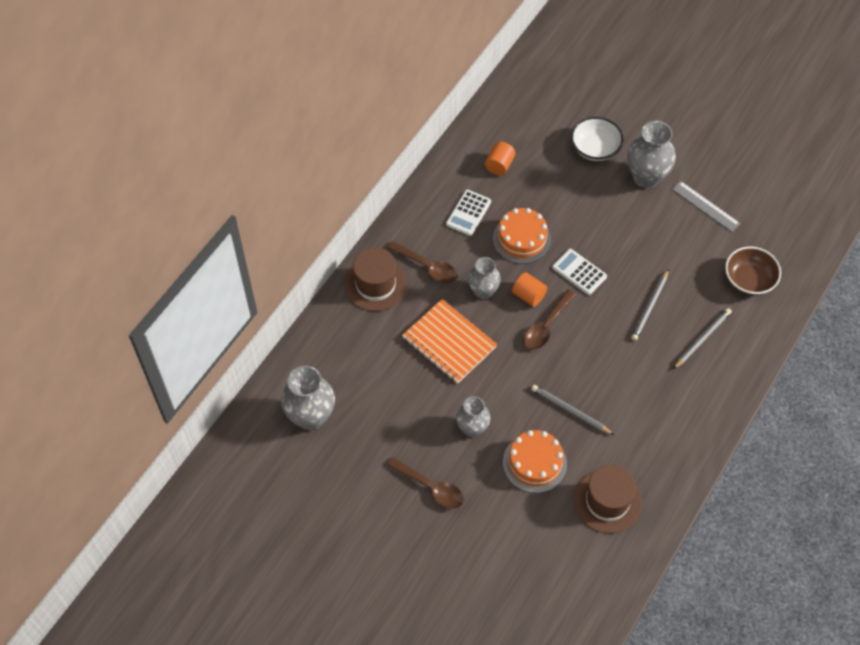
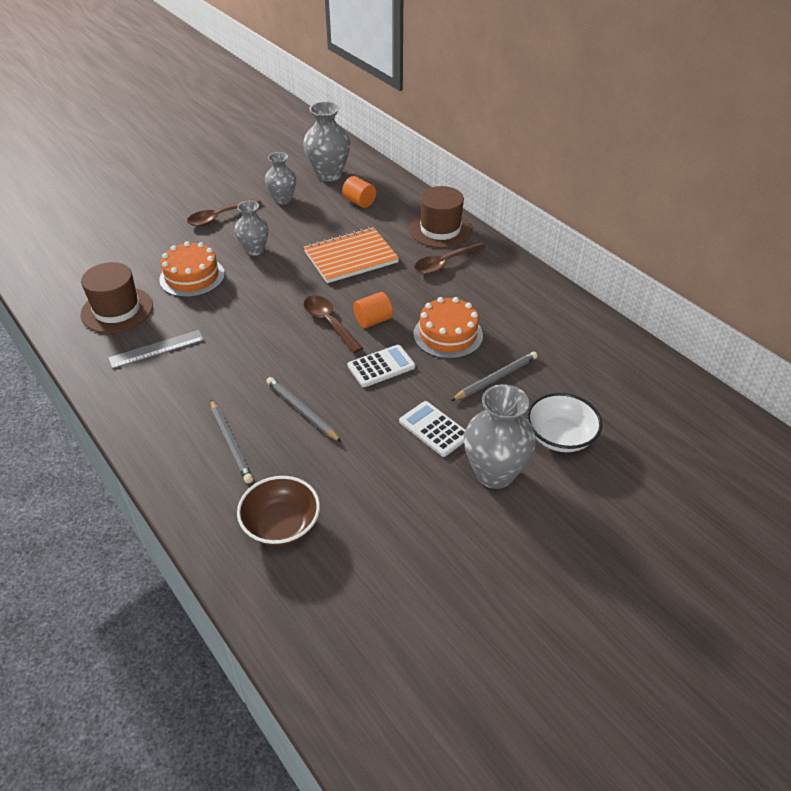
camera: 110 degrees right, 15 degrees down
white calculator [446,190,491,236] -> white calculator moved to [399,401,465,457]
grey vase [468,257,501,299] -> grey vase moved to [265,152,296,205]
orange cylinder [485,142,516,175] -> orange cylinder moved to [342,176,376,208]
grey pencil [531,385,614,435] -> grey pencil moved to [451,352,538,401]
grey ruler [672,181,741,232] -> grey ruler moved to [108,330,204,369]

